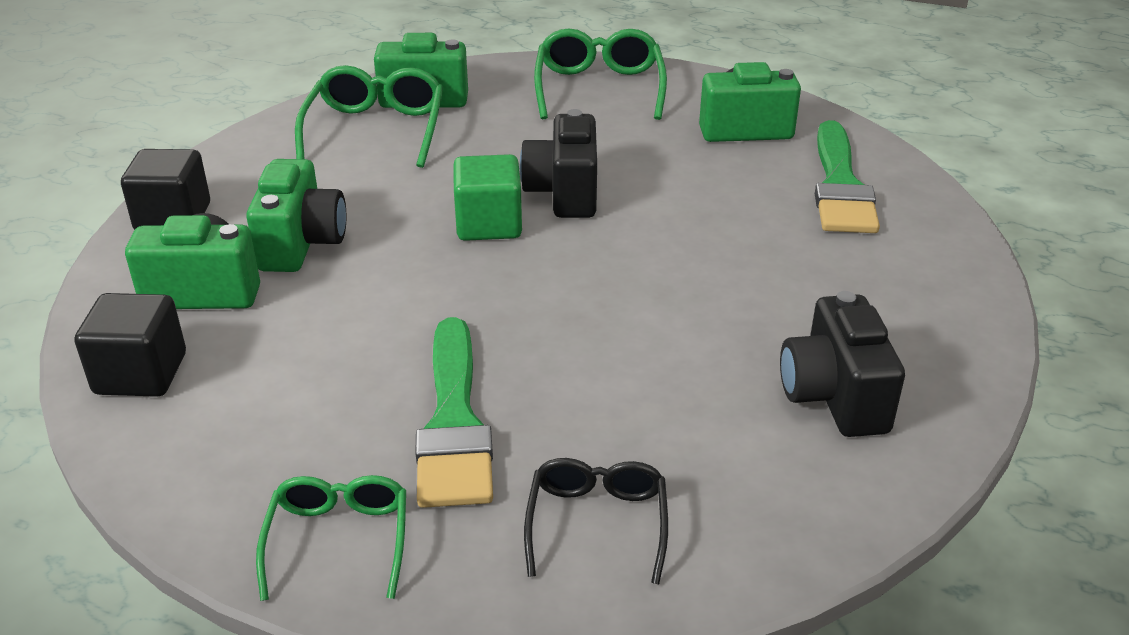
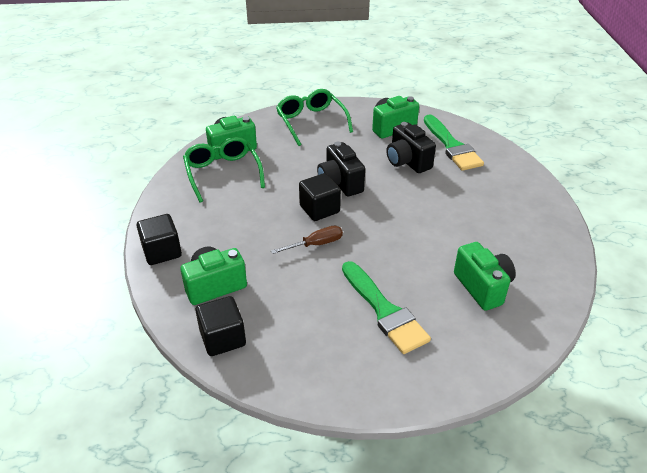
camera: 25 degrees left, 5 degrees up
green camera [246,159,346,272] -> green camera moved to [454,242,515,311]
green glasses [256,475,406,601] -> none
green cube [453,154,522,241] -> black cube [299,173,341,221]
black glasses [524,458,668,584] -> none
black camera [780,291,905,437] -> black camera moved to [386,122,436,173]
none -> brown screwdriver [271,226,343,254]

